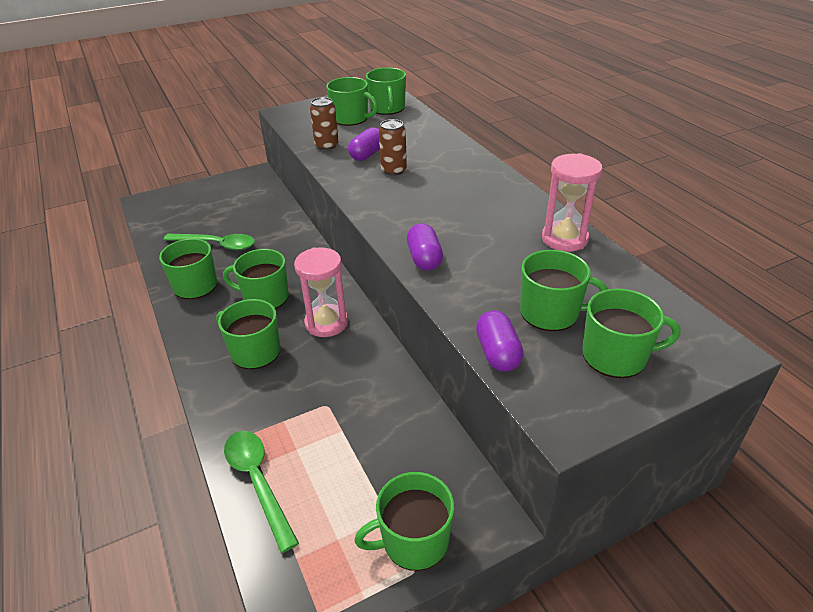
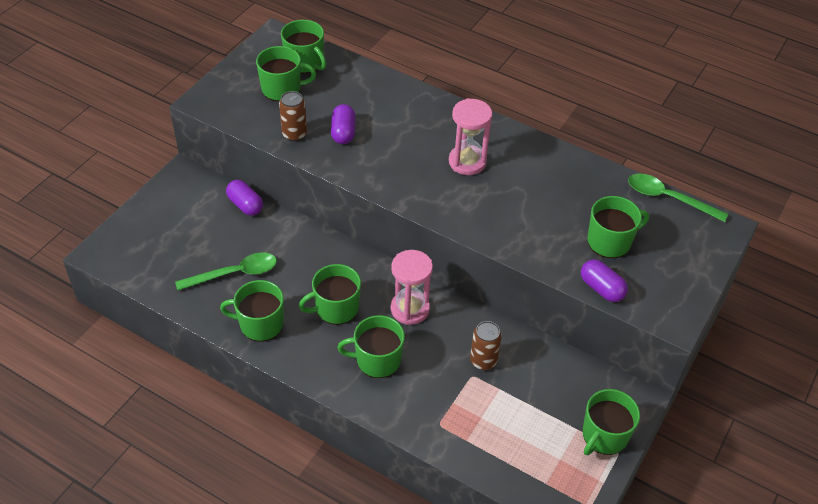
camera: 35 degrees left, 10 degrees up
green spoon [224,431,299,553] -> green spoon moved to [628,173,728,222]
brown can [379,119,407,176] -> brown can moved to [470,321,502,370]
purple capsule [407,223,443,271] -> purple capsule moved to [226,180,263,216]
pink hourglass [542,153,603,252] -> pink hourglass moved to [449,98,492,175]
green mug [582,288,681,378] -> none

